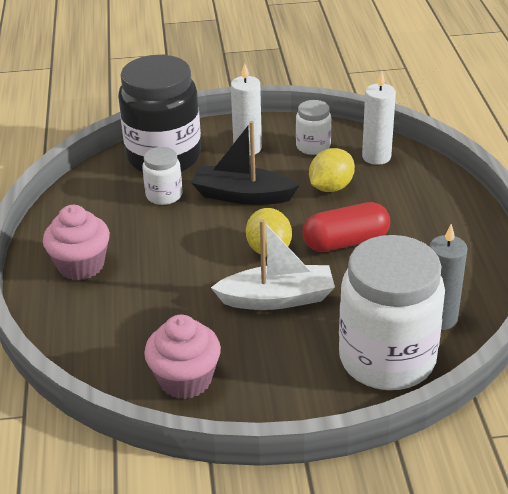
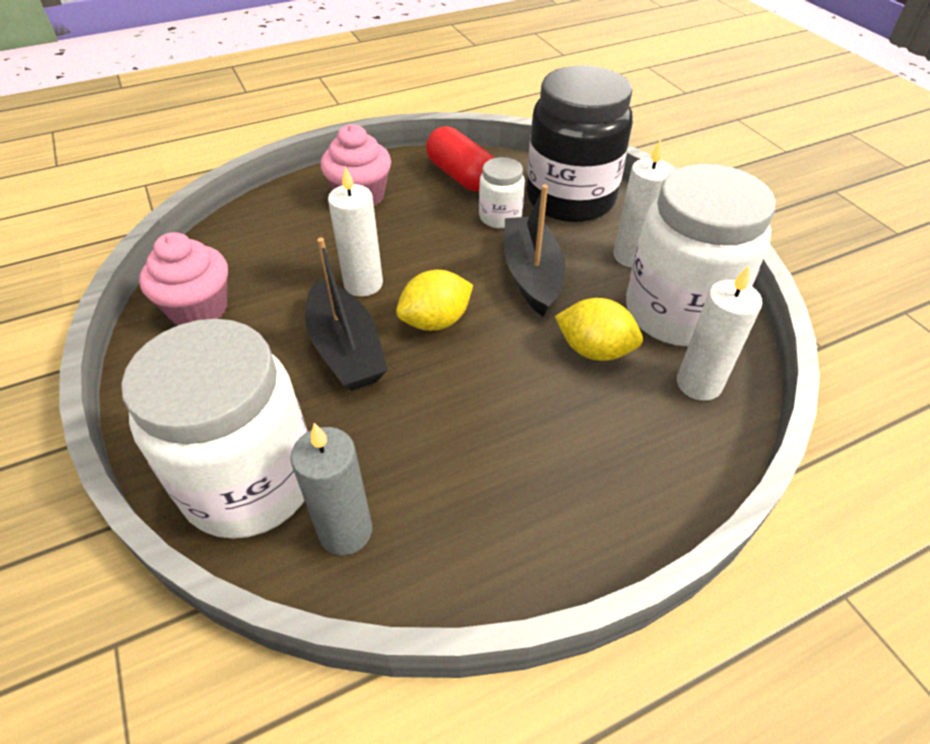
camera: 70 degrees right, 10 degrees up
white boat [211,219,335,310] -> black boat [305,238,388,391]
white jar [296,100,331,155] -> white jar [626,164,776,347], size x2.15
red capsule [302,202,390,252] -> red capsule moved to [426,126,494,192]
none -> white candle [328,166,383,297]

